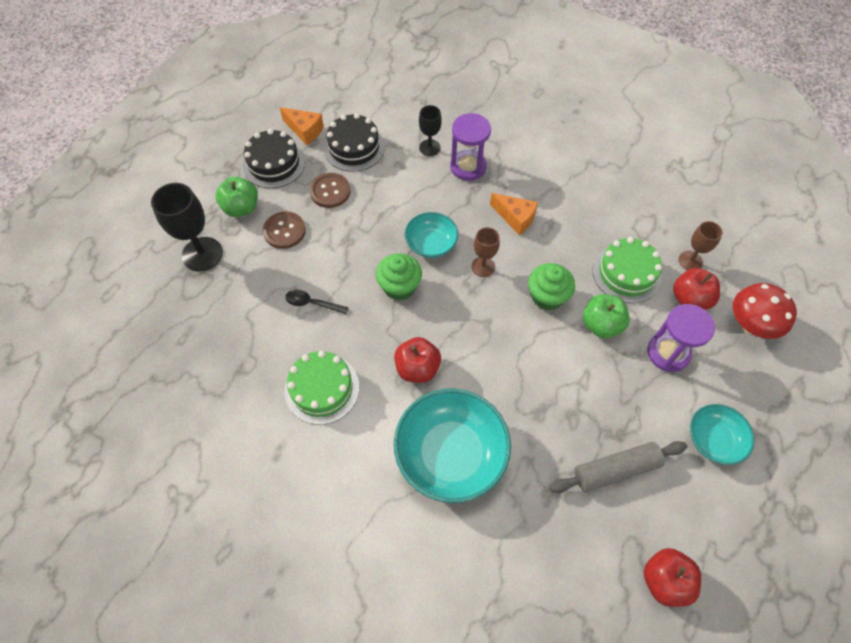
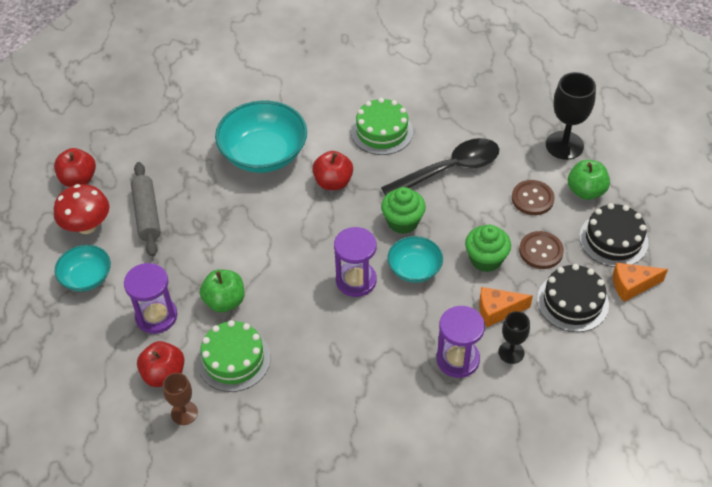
camera: 140 degrees right, 10 degrees down
black spoon [285,290,349,314] -> black spoon [381,138,499,196], size x2.16
brown goblet [471,227,500,277] -> purple hourglass [334,227,377,297]
orange cheese [490,193,538,235] -> orange cheese moved to [479,287,533,327]
green cupcake [528,263,575,311] -> green cupcake moved to [465,225,511,272]
grey rolling pin [550,441,687,493] -> grey rolling pin turned 45 degrees counterclockwise [131,162,161,257]
red mushroom [733,283,797,339] -> red mushroom moved to [54,184,109,234]

